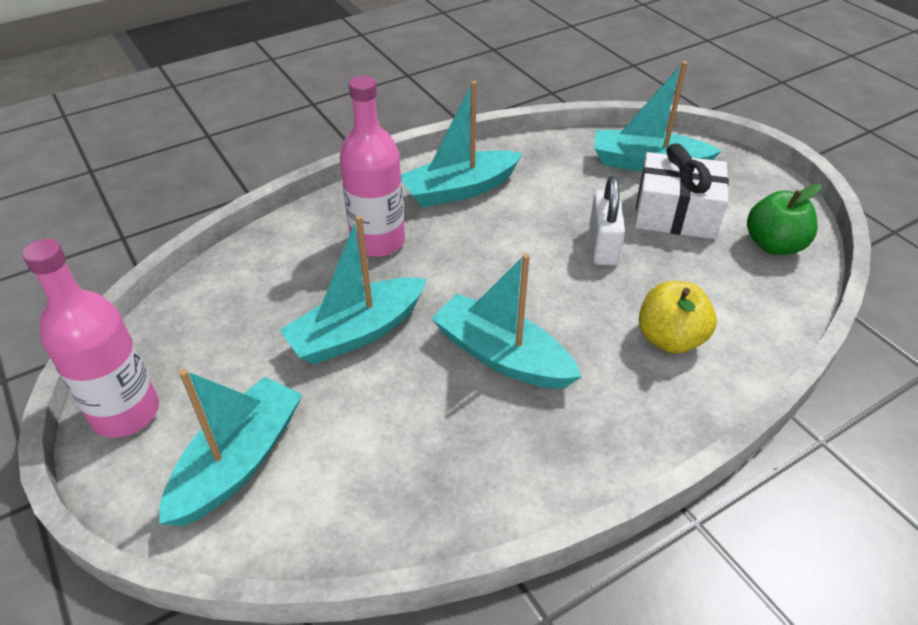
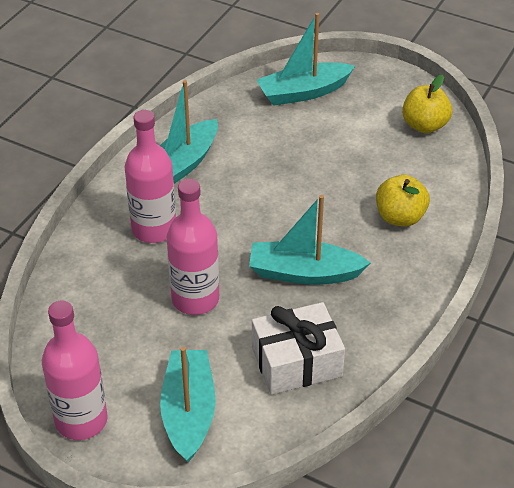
camera: 30 degrees left, 0 degrees up
turquoise boat [280,215,427,365] -> pink bottle [167,179,219,315]
white padlock [589,176,625,266] -> none
white gift [635,143,729,239] -> white gift moved to [252,302,345,395]
green apple [747,184,821,255] -> yellow apple [402,75,452,133]

